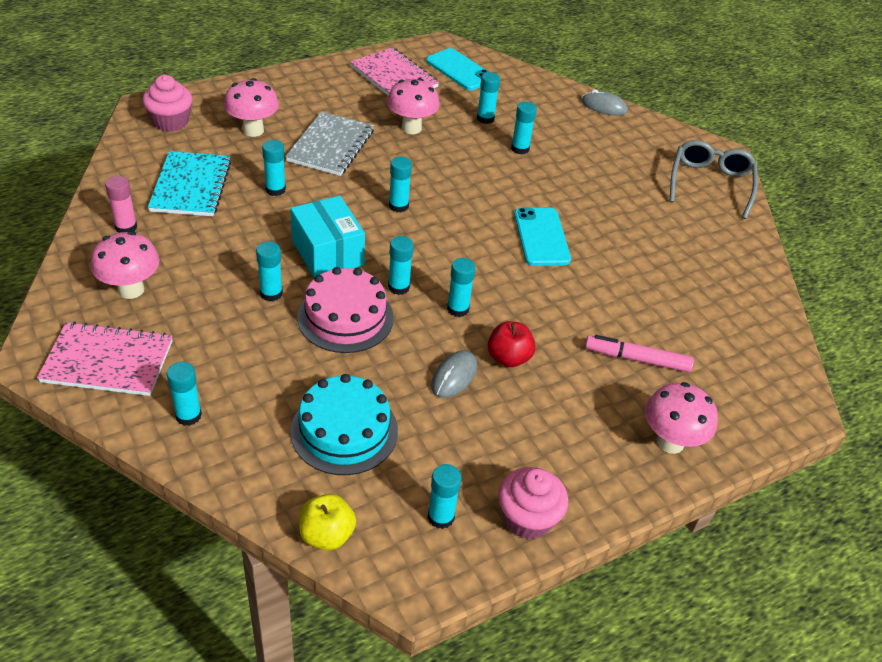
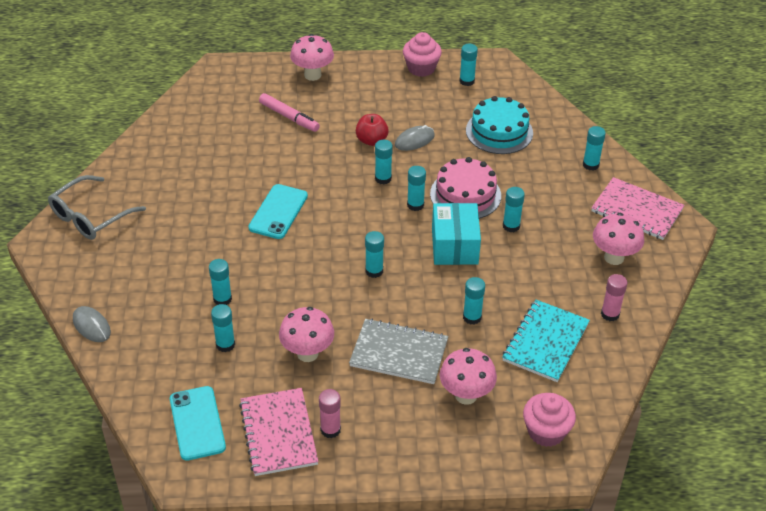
camera: 150 degrees left, 0 degrees up
grey notebook [285,111,374,176] -> grey notebook turned 60 degrees clockwise [349,318,448,384]
yellow apple [299,494,356,550] -> none
none -> pink glue stick [319,389,341,438]

